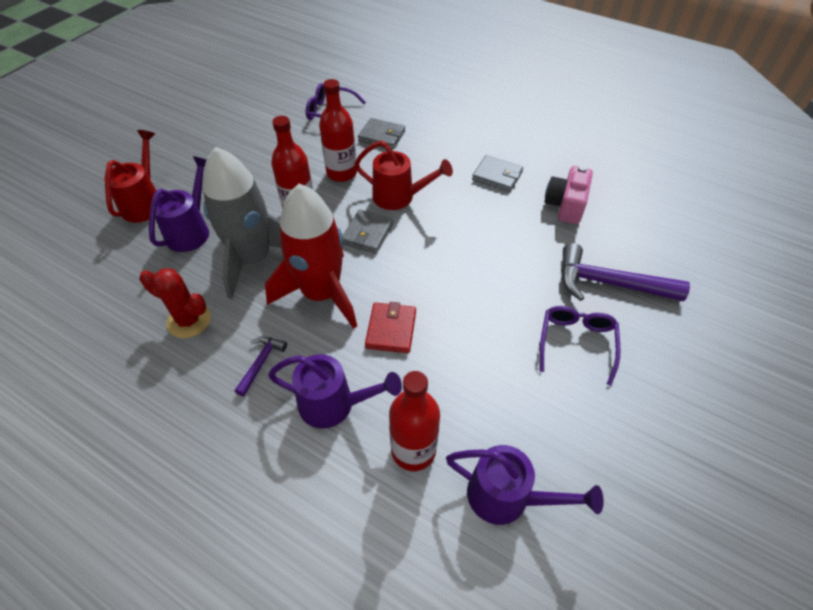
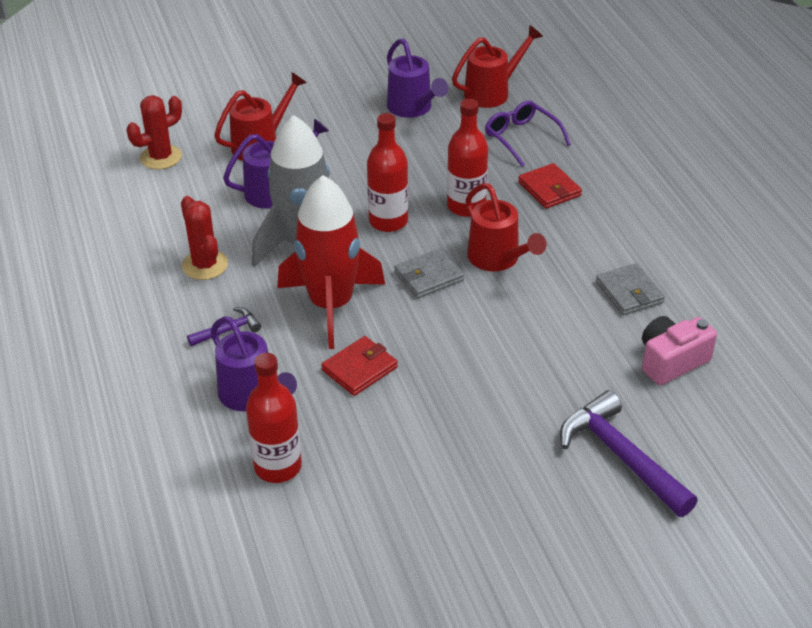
camera: 40 degrees right, 10 degrees down
grey wallet [358,118,405,150] -> red wallet [518,163,582,209]
purple watering can [446,445,604,525] -> purple watering can moved to [387,38,449,118]
purple glasses [539,306,621,386] -> none
none -> red cactus [127,95,182,169]
none -> red watering can [452,25,543,108]

